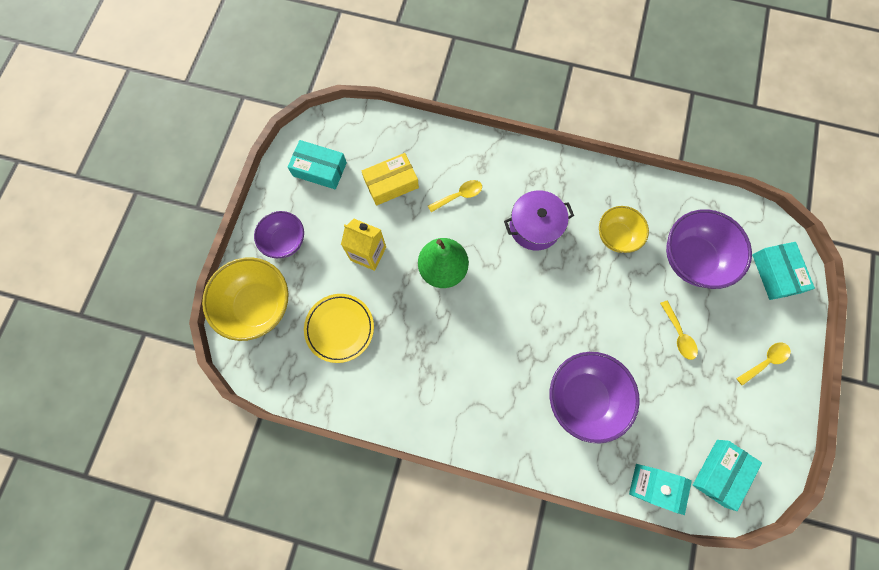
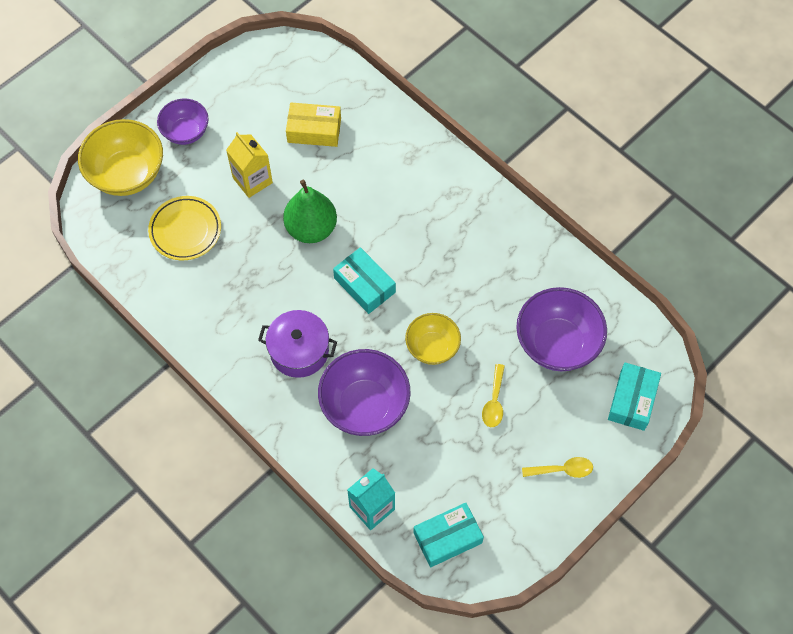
camera: 30 degrees right, 10 degrees down
turquoise box [288,140,347,190] -> turquoise box moved to [333,247,396,314]
yellow spoon [428,180,482,212] -> none
purple pot [504,190,574,250] -> purple pot moved to [258,310,337,378]
yellow bowl [599,206,649,253] -> yellow bowl moved to [405,313,461,365]

